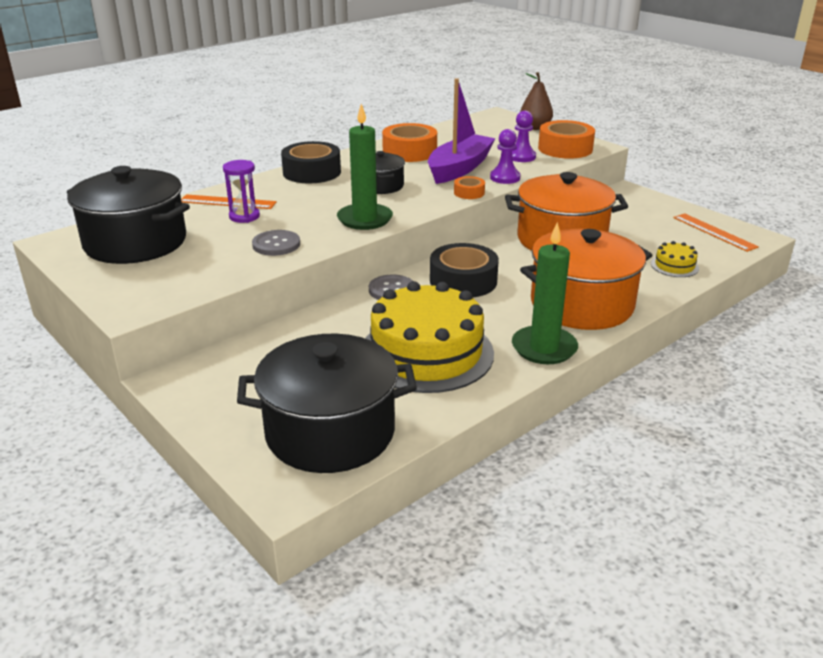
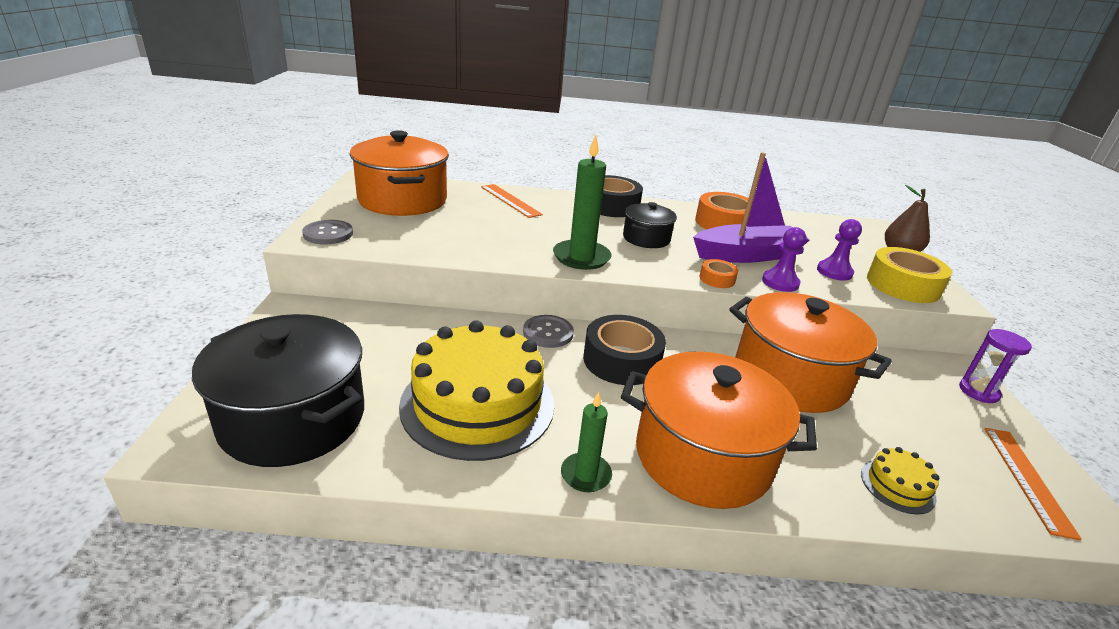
camera: 40 degrees right, 0 degrees up
black pot [67,166,190,264] -> orange pot [350,130,449,216]
purple hourglass [223,160,260,223] -> purple hourglass moved to [959,329,1032,403]
grey button [252,230,300,256] -> grey button moved to [302,220,353,244]
green candle [512,222,578,364] -> green candle [561,392,612,492], size x0.60
orange tape [538,120,595,159] -> yellow tape [867,247,952,303]

